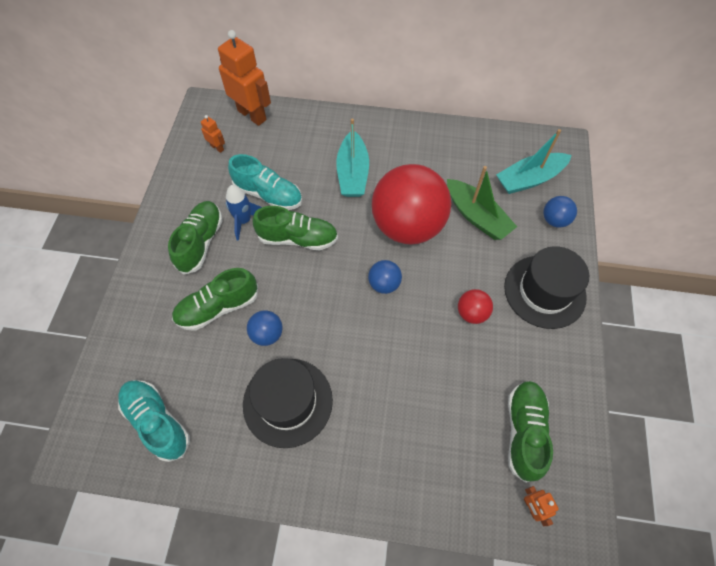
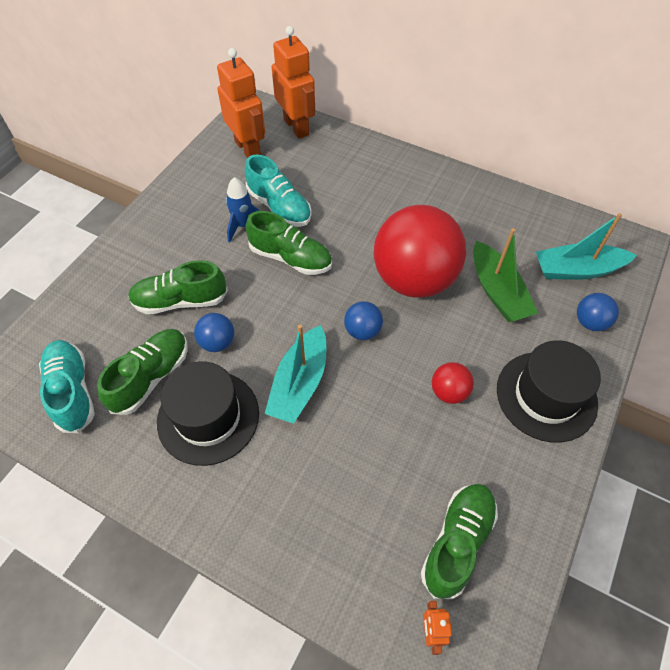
camera: 20 degrees right, 5 degrees down
green shoe [168,201,223,275] -> green shoe moved to [97,329,188,415]
orange robot [201,115,225,153] -> orange robot [217,48,265,158], size x2.26
turquoise boat [336,119,369,197] -> turquoise boat moved to [265,325,326,424]

